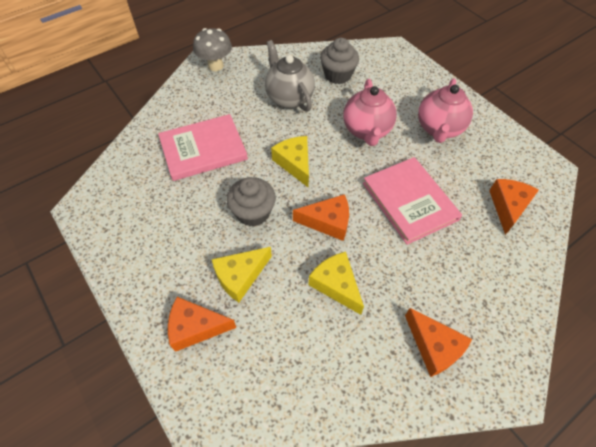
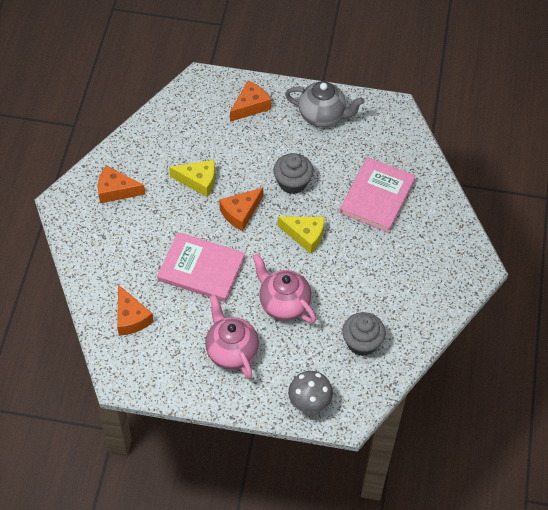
camera: 135 degrees right, 0 degrees up
grey mushroom [193,28,232,71] -> grey mushroom moved to [288,371,333,413]
yellow cheese [212,247,272,303] -> none
grey teapot [265,40,315,112] -> grey teapot moved to [285,81,365,127]

